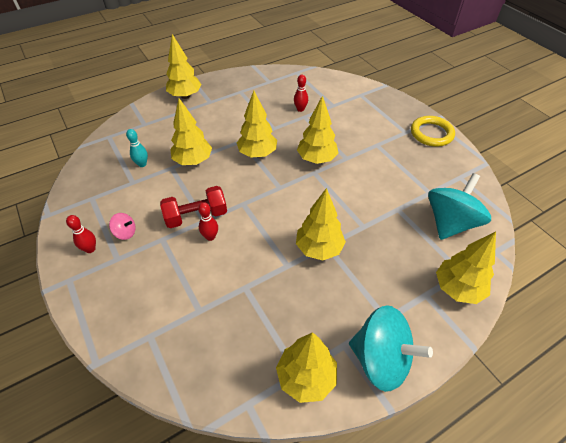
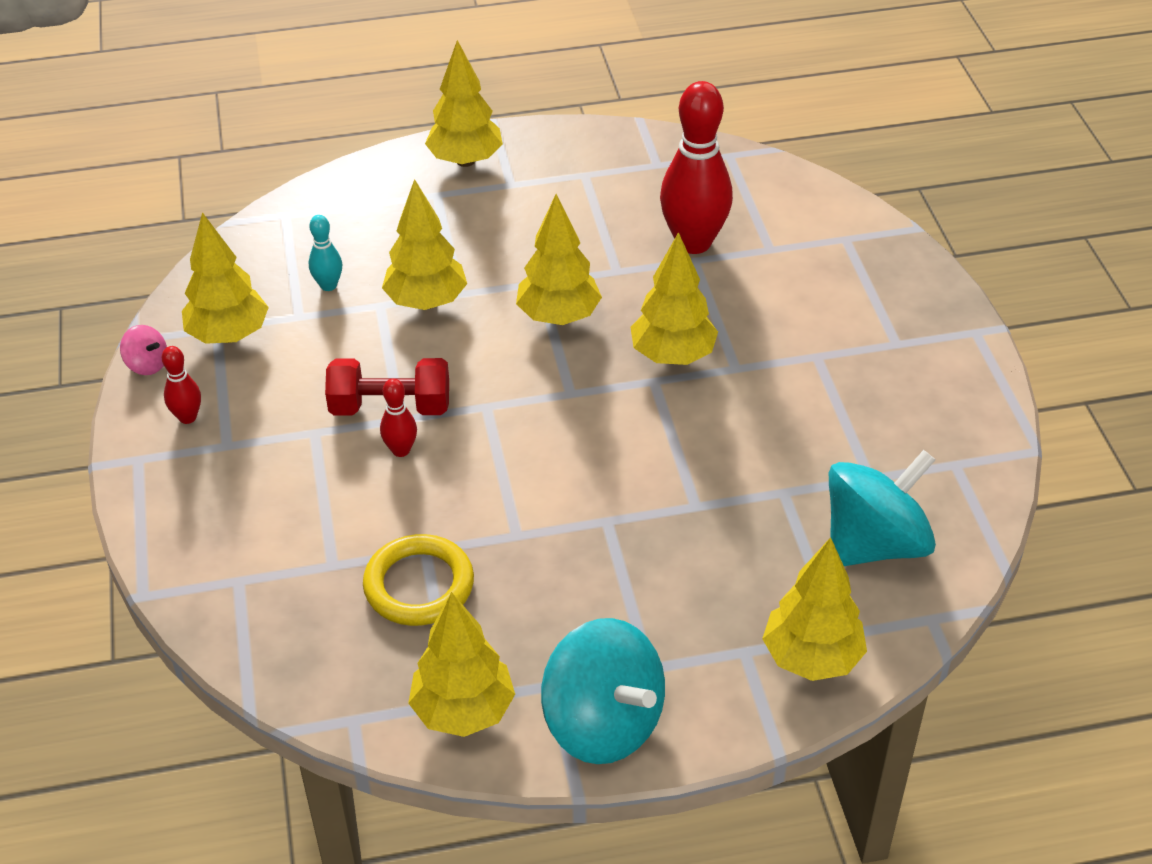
camera: 20 degrees right, 5 degrees down
pink spinning top [109,213,136,240] -> pink spinning top moved to [120,325,167,375]
red bowling pin [294,74,308,112] -> red bowling pin [660,81,733,254], size x2.18
yellow tree [296,188,346,260] -> yellow tree moved to [182,212,269,344]
yellow ring [411,116,455,147] -> yellow ring moved to [363,534,474,626]

